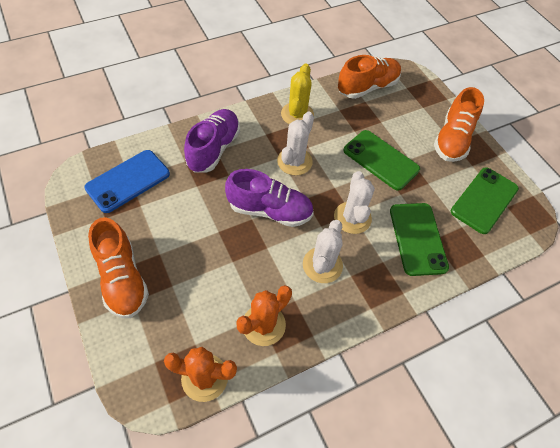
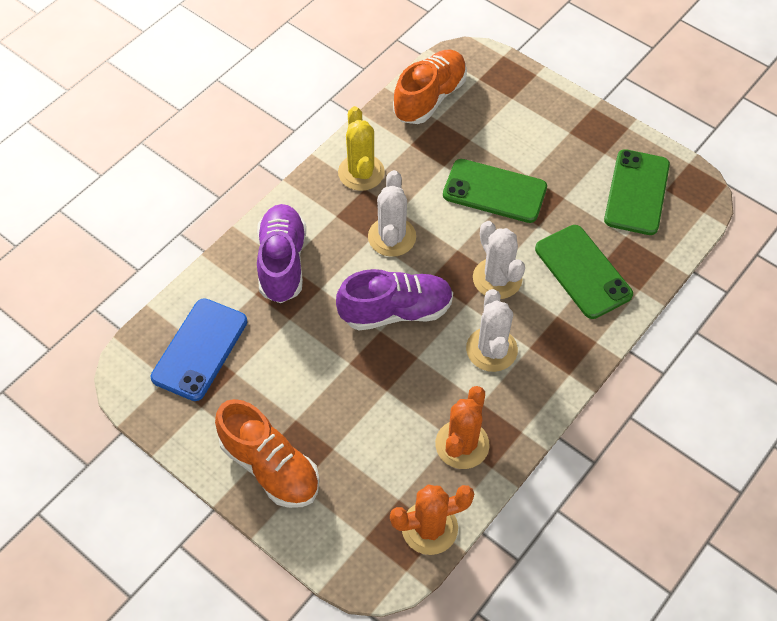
camera: 20 degrees left, 0 degrees up
orange shoe [434,87,484,162] -> none

